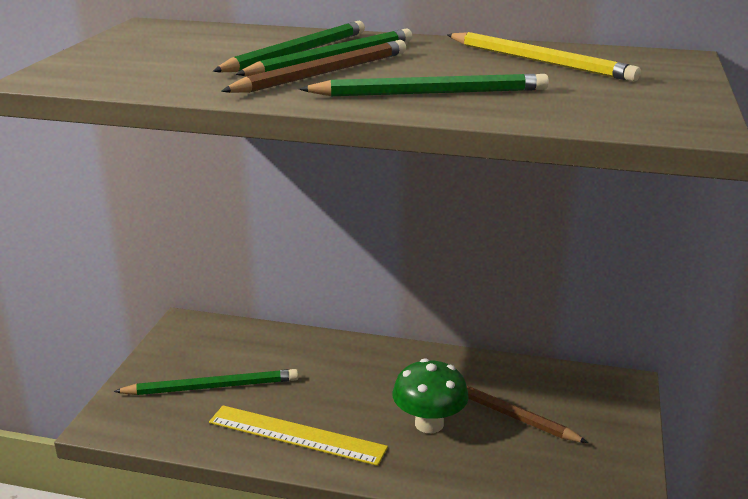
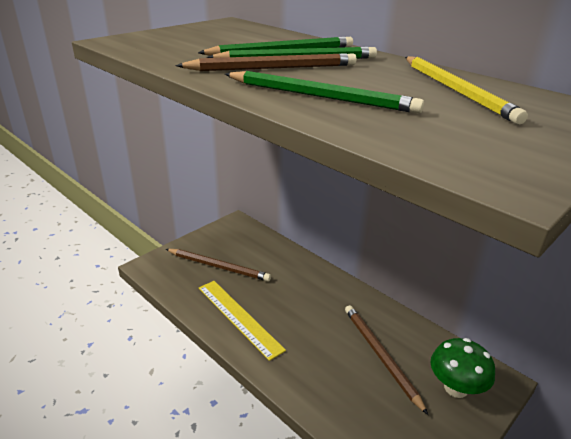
camera: 30 degrees right, 5 degrees up
green pencil [113,369,299,395] -> brown pencil [166,249,271,281]
green mushroom [393,358,469,433] -> green mushroom moved to [431,338,495,398]

